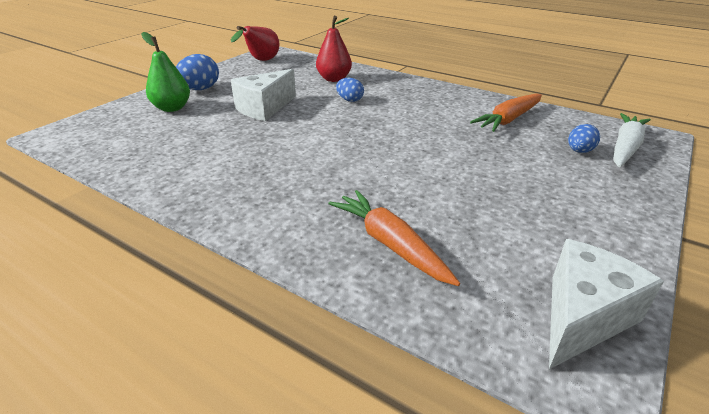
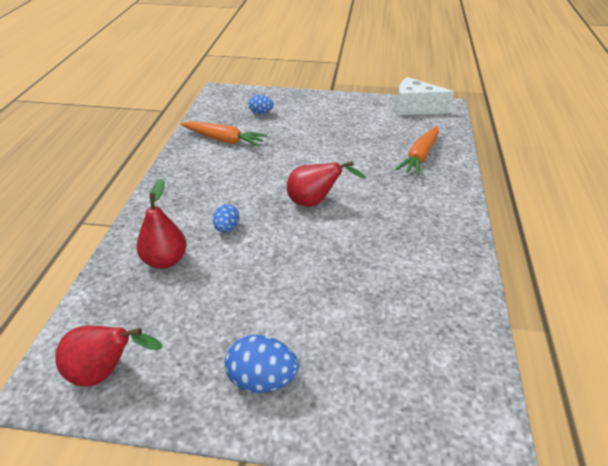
camera: 115 degrees left, 5 degrees up
green pear [141,32,190,112] -> none
white cheese [231,69,296,121] -> none
white carrot [614,113,651,167] -> none
none -> red pear [287,161,366,207]

